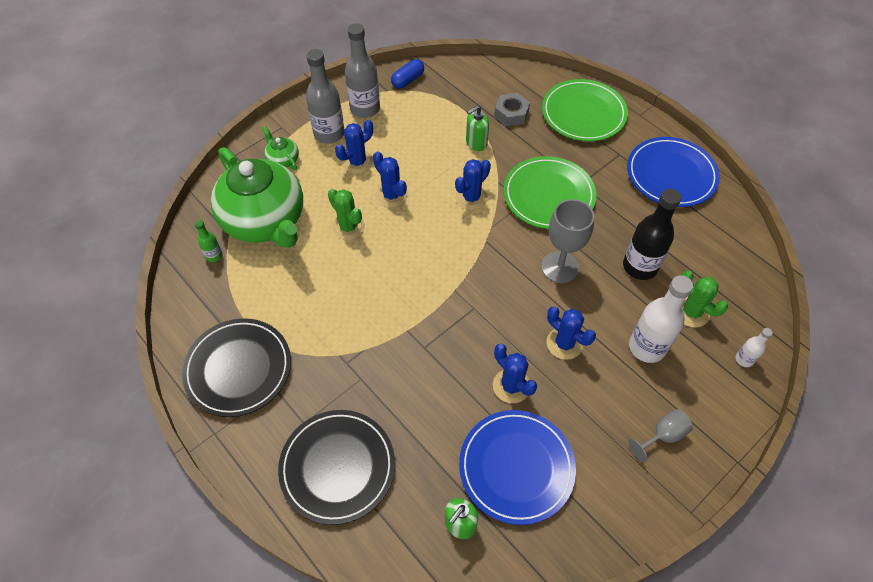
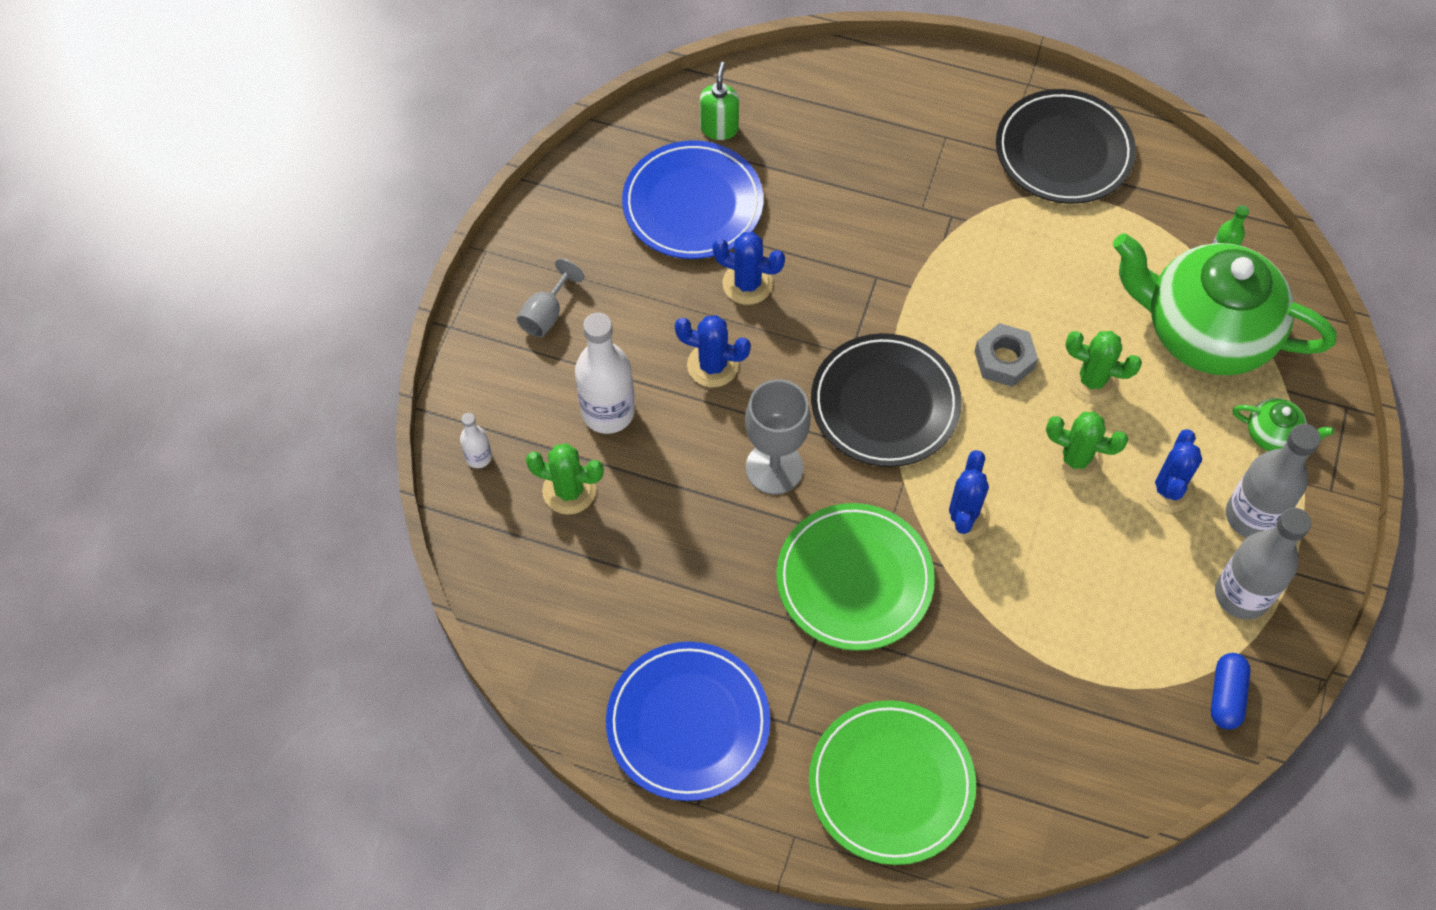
camera: 150 degrees right, 5 degrees up
black plate [278,410,395,525] -> black plate moved to [811,333,962,467]
blue cactus [373,151,408,208] -> green cactus [1046,412,1128,483]
green soap dispenser [466,105,489,151] -> none
grey nut [494,93,530,126] -> grey nut moved to [975,323,1038,387]
black bottle [623,189,681,280] -> none

